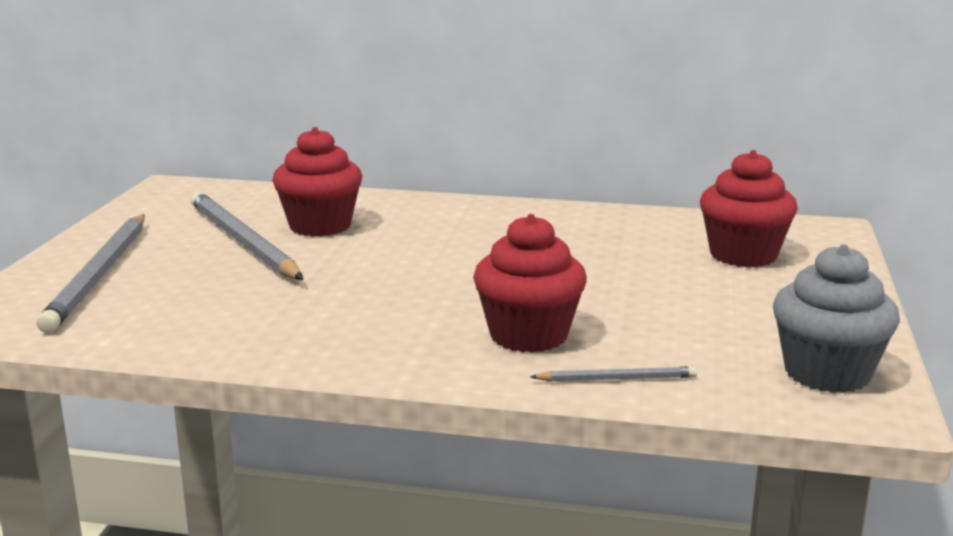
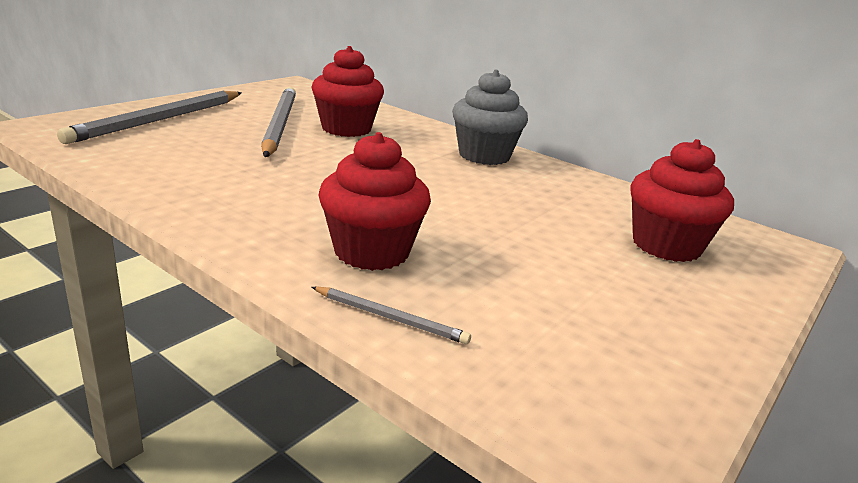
camera: 25 degrees right, 5 degrees up
grey cupcake [773,244,900,393] -> grey cupcake moved to [452,70,528,165]

